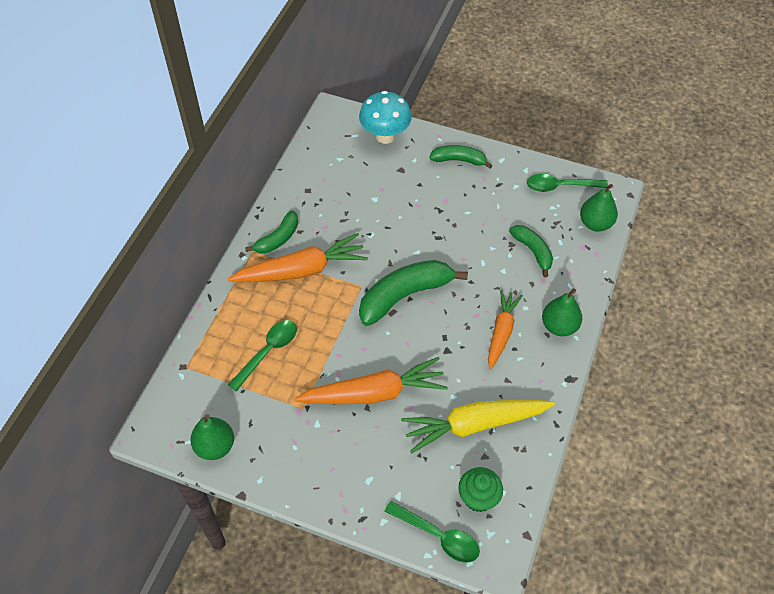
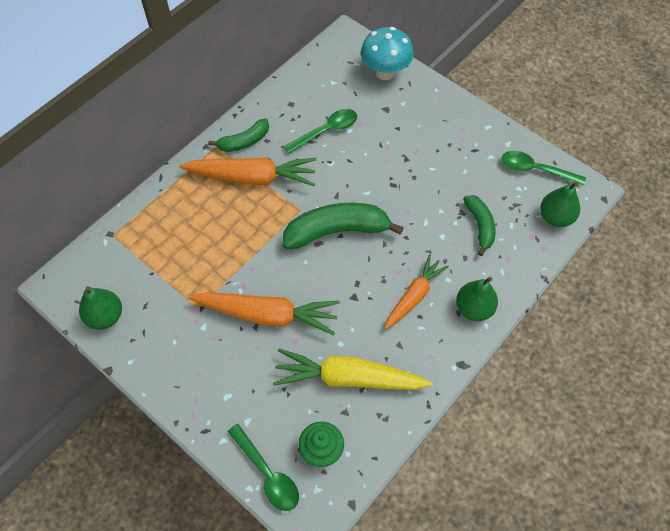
camera: 20 degrees right, 5 degrees up
green spoon [228,320,297,392] -> green spoon moved to [284,109,357,154]
green banana [429,145,492,169] -> none

